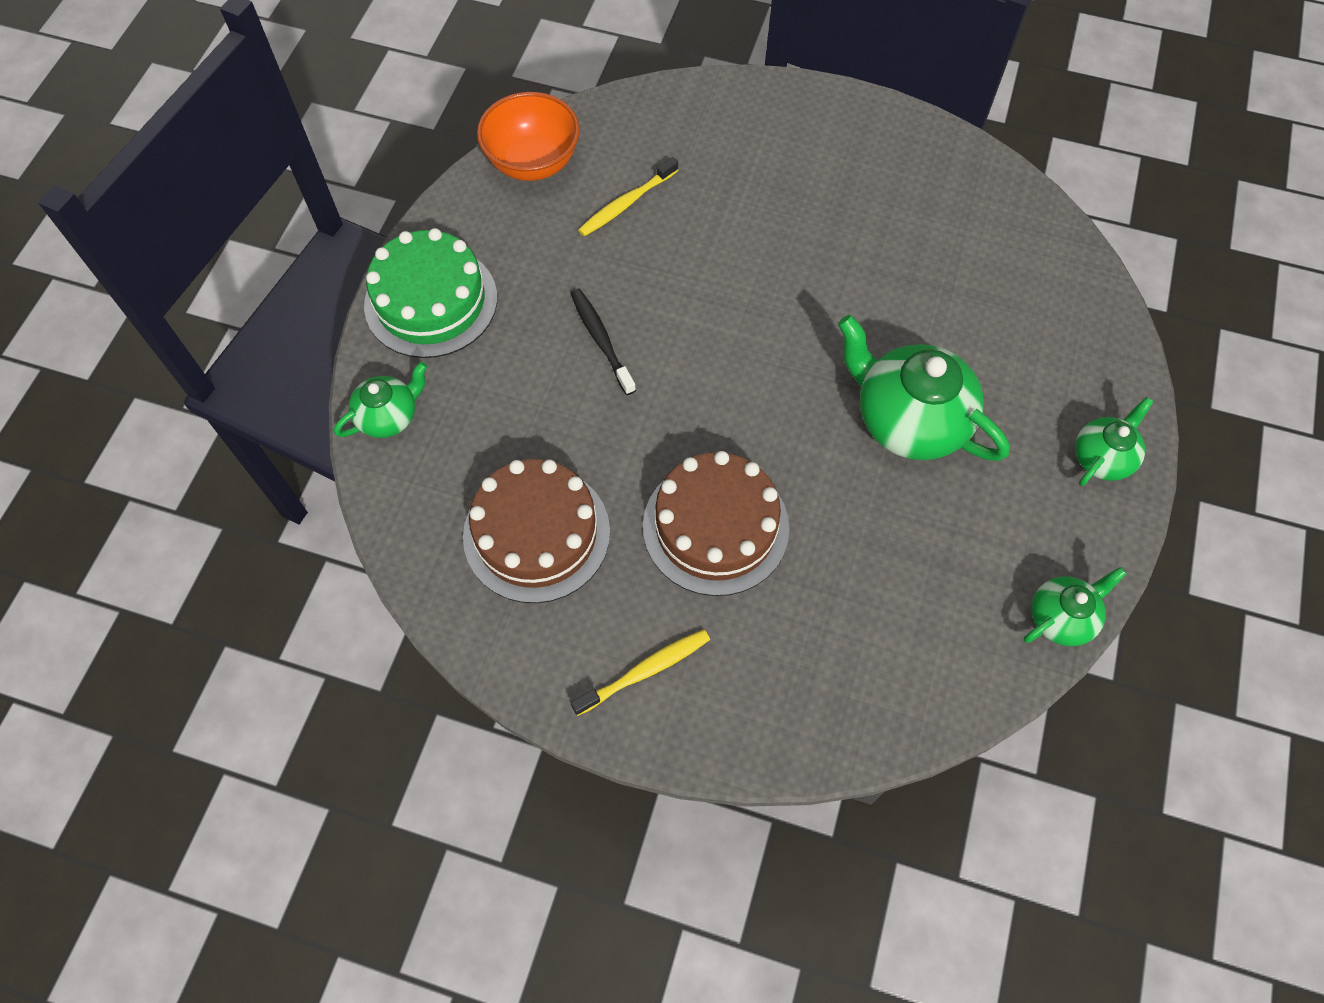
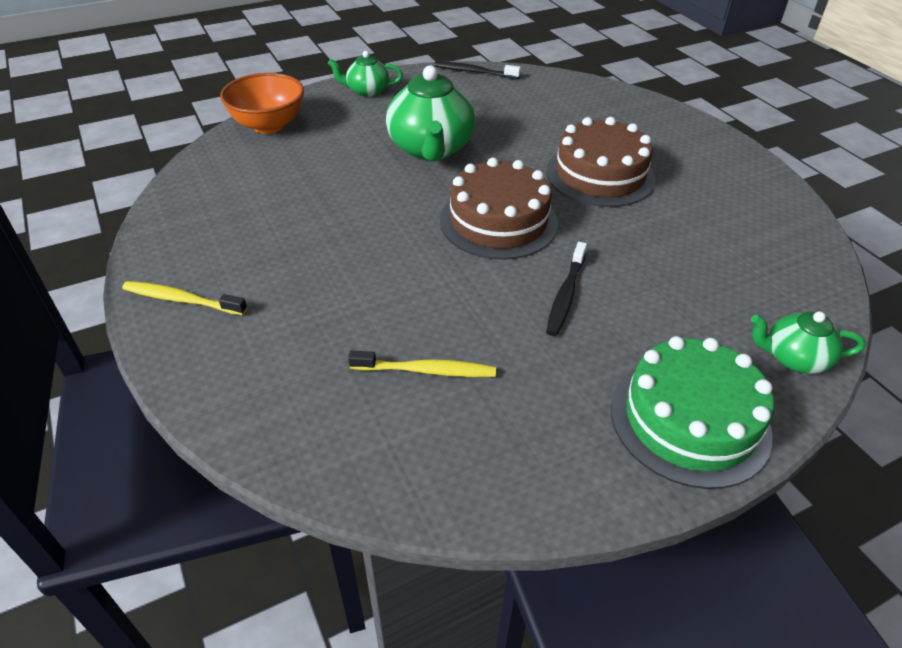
camera: 135 degrees left, 20 degrees down
brown cake [463,459,610,603] -> brown cake moved to [440,158,558,260]
orange bowl [477,92,580,181] -> orange bowl moved to [220,73,304,134]
yellow toothbrush [571,629,710,716] -> yellow toothbrush moved to [122,281,247,315]
green teapot [1024,567,1127,646] -> black toothbrush [434,62,521,79]

